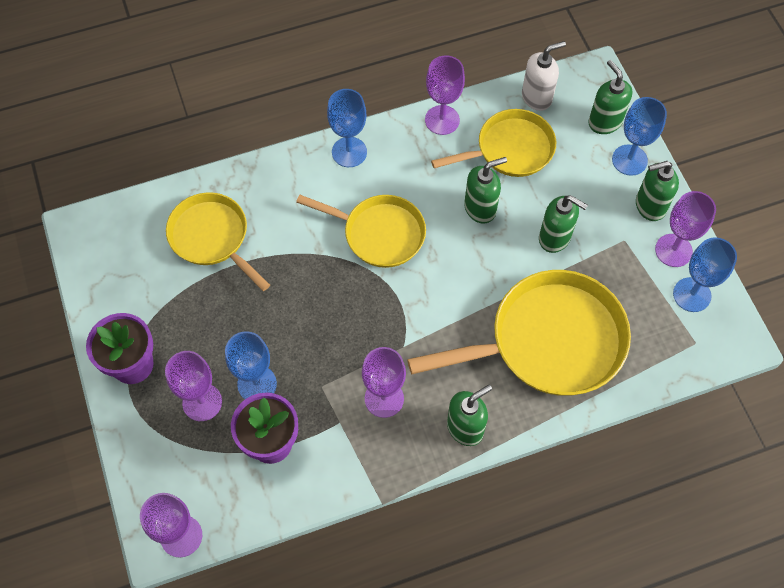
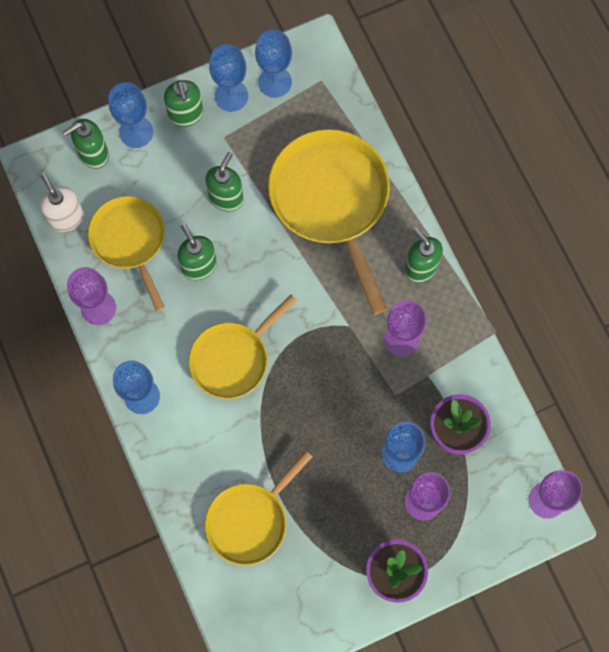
camera: 95 degrees left, 10 degrees up
yellow pan [296,195,426,268] -> yellow pan turned 150 degrees counterclockwise [189,294,297,399]
purple goblet [655,191,716,267] -> blue goblet [209,44,248,112]

